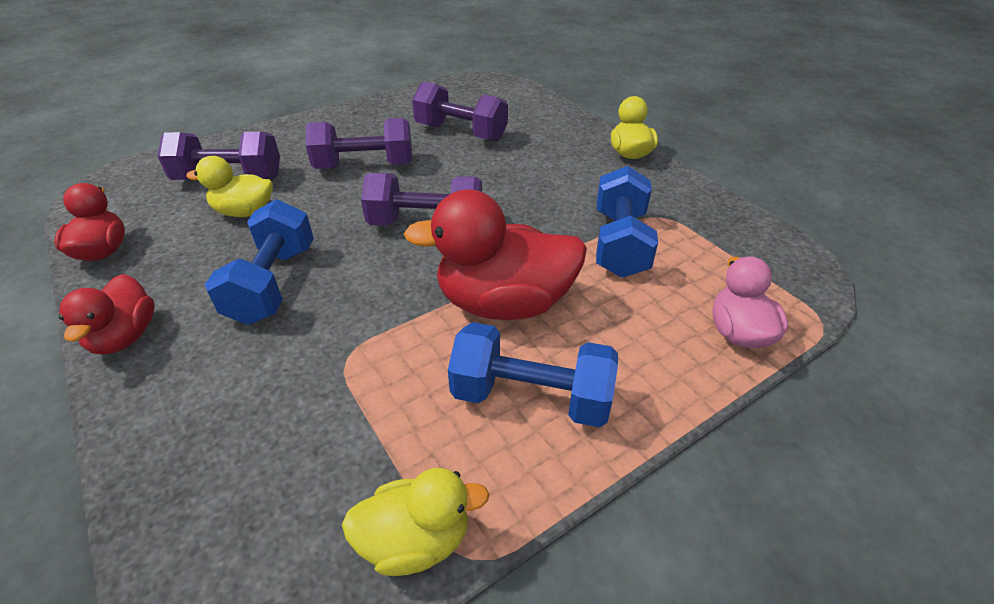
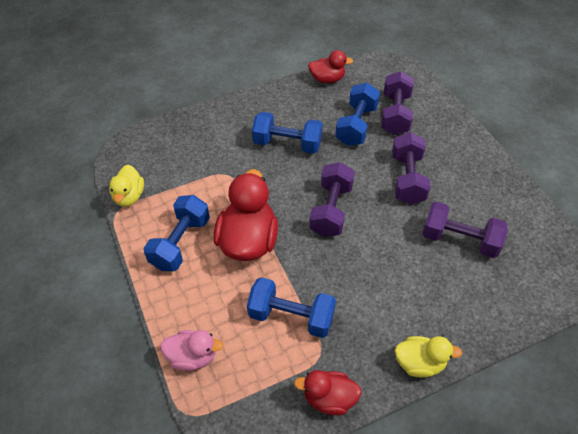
camera: 100 degrees right, 10 degrees up
red duck [59,274,155,354] -> red duck moved to [294,370,362,415]
yellow duck [186,156,273,217] -> blue dumbbell [335,83,380,146]
purple dumbbell [412,81,508,142] -> purple dumbbell turned 75 degrees clockwise [422,202,508,258]

